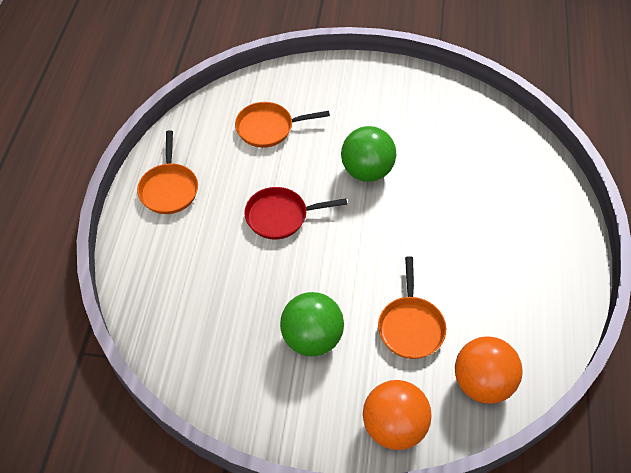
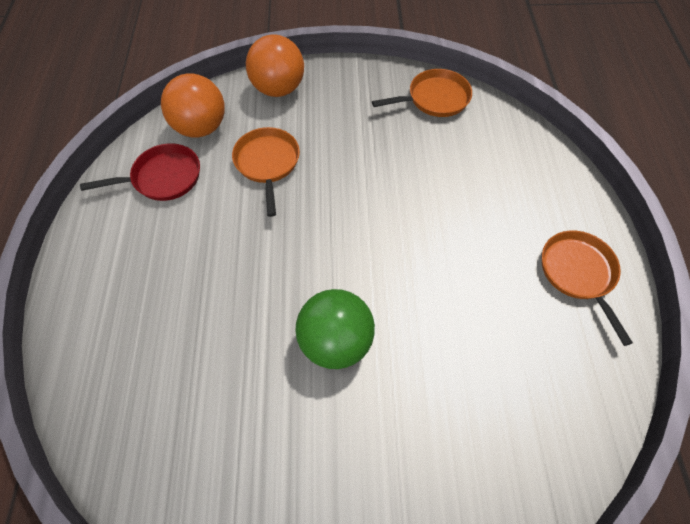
camera: 170 degrees right, 5 degrees up
orange pan [235,102,330,148] -> orange pan moved to [372,69,472,117]
red pan [245,187,347,240] -> red pan moved to [80,143,200,201]
green ball [280,292,344,357] -> none

